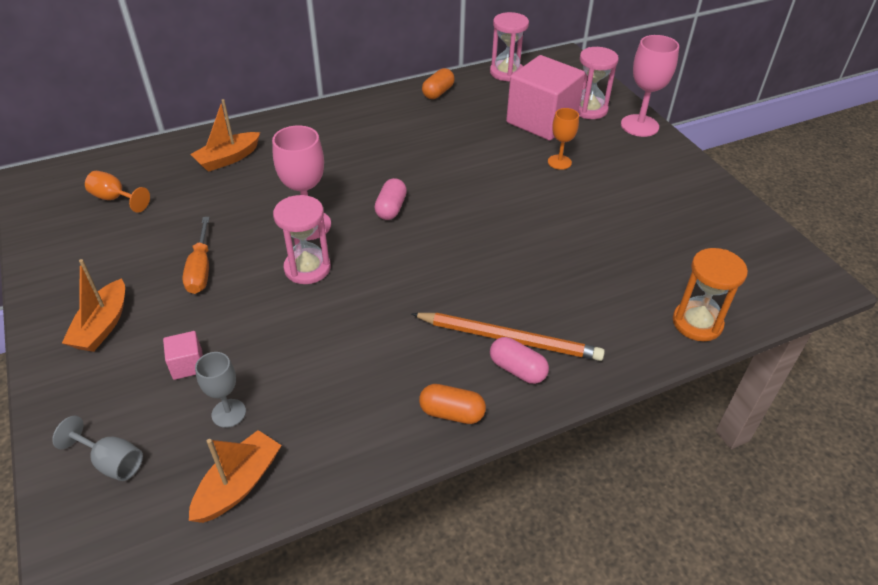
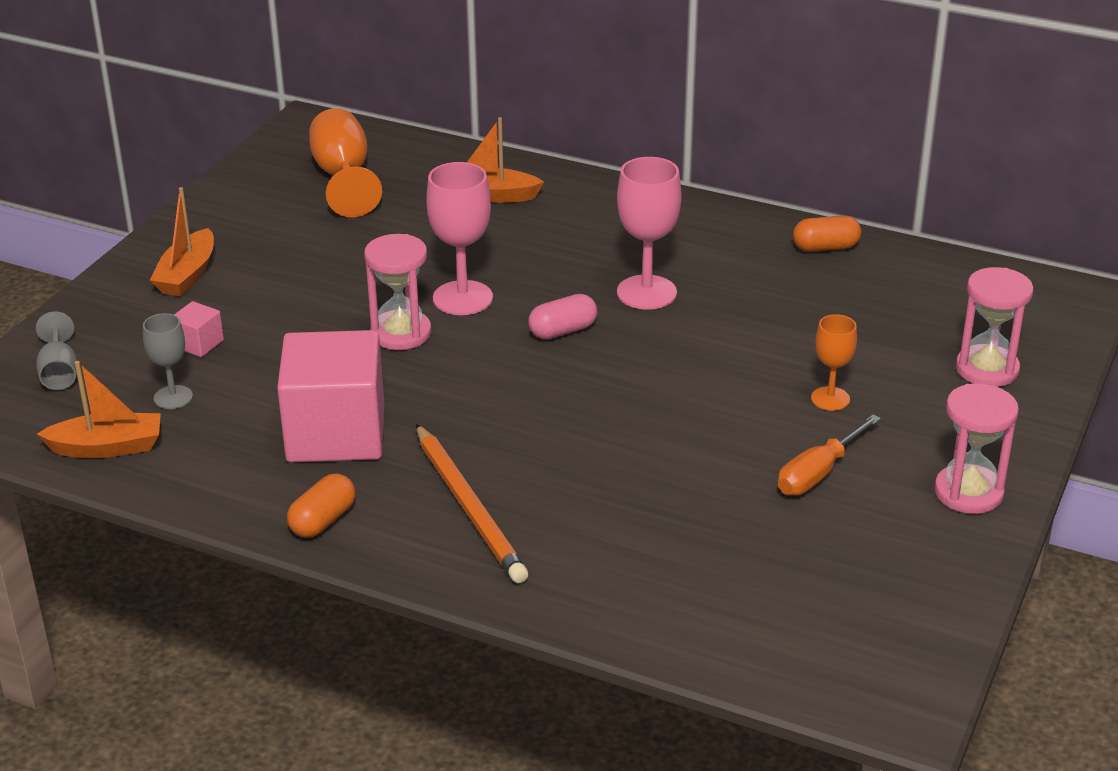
camera: 50 degrees right, 10 degrees down
orange boat [62,259,125,352] -> orange boat turned 45 degrees counterclockwise [150,187,214,296]
orange goblet [85,171,150,213] -> orange goblet [309,108,382,217], size x1.68
orange screwdriver [182,217,210,294] -> orange screwdriver moved to [778,414,881,495]
orange capsule [419,384,486,424] -> orange capsule turned 60 degrees clockwise [287,473,356,538]
pink hourglass [490,12,529,81] -> pink hourglass moved to [934,383,1019,514]
pink capsule [490,337,549,384] -> none
pink cube [506,55,585,140] -> pink cube moved to [277,330,384,462]
pink goblet [621,35,679,137] -> pink goblet moved to [617,157,682,310]
orange hourglass [673,248,748,341] -> none

